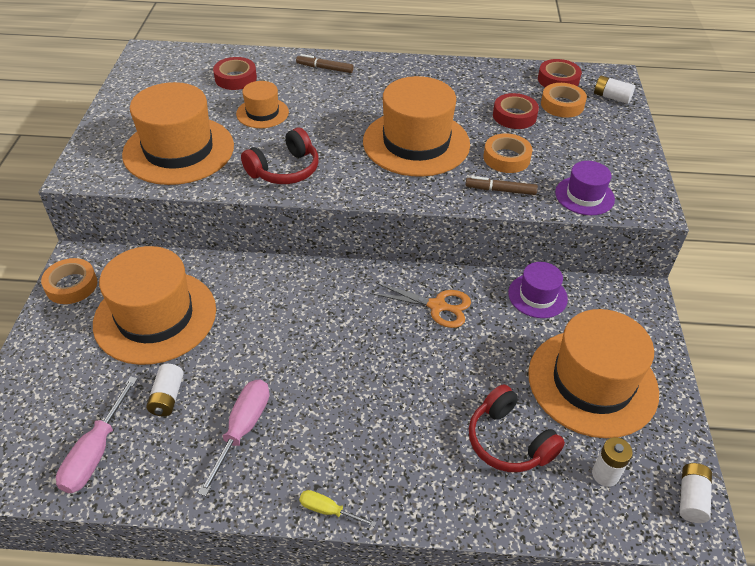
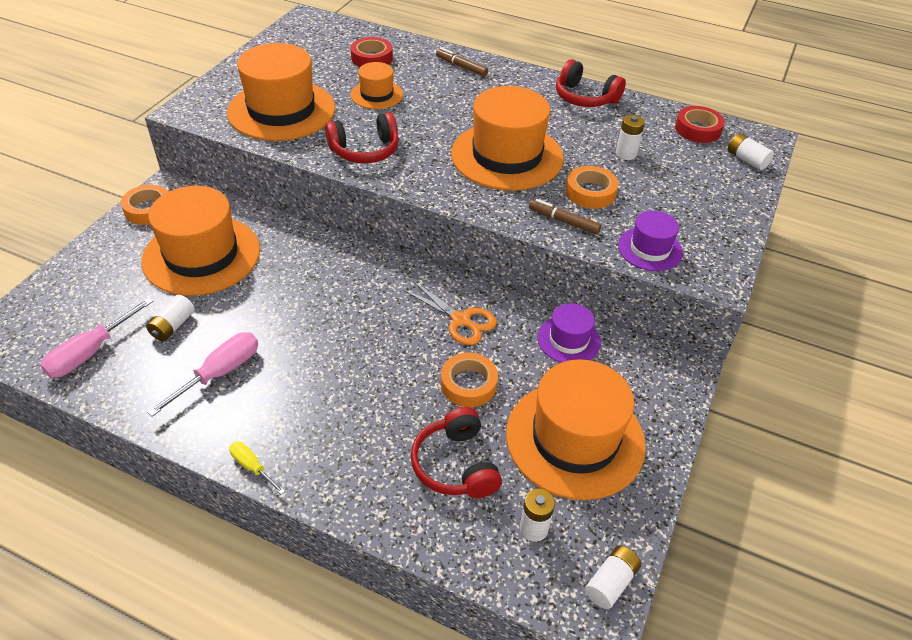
camera: 20 degrees right, 0 degrees up
red tape [493,93,539,129] -> white battery [616,115,645,160]
orange tape [541,83,587,118] -> orange tape moved to [441,353,498,407]
none -> red headphones [556,59,626,107]

